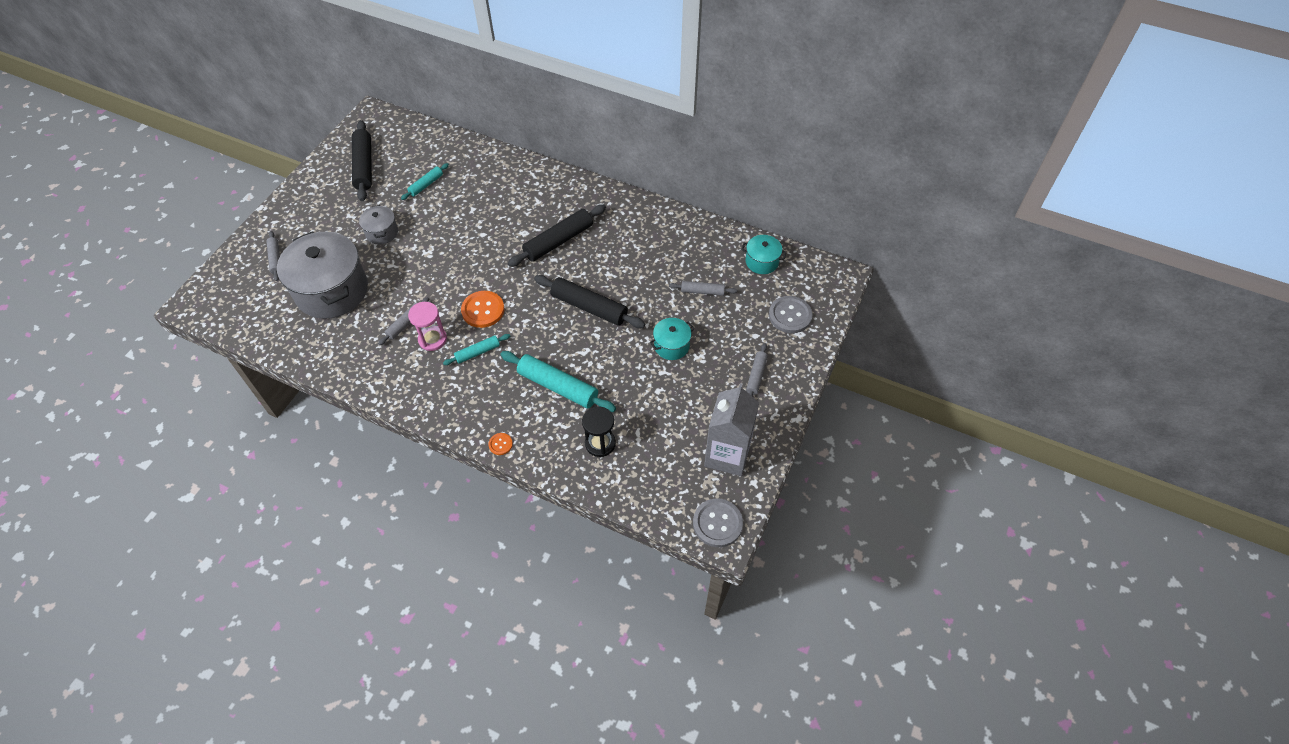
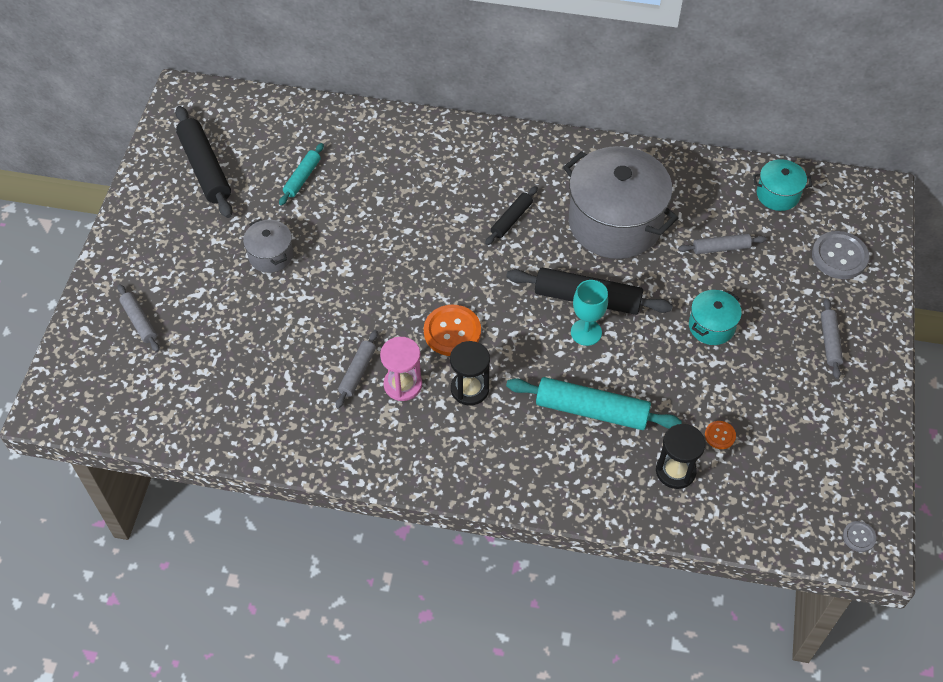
camera: 15 degrees left, 0 degrees up
grey pot [277,231,368,319] -> grey pot moved to [563,146,678,259]
turquoise rolling pin [443,334,510,365] -> black hourglass [450,341,490,406]
orange button [488,433,513,455] -> orange button moved to [705,421,736,449]
black rolling pin [508,204,606,267] -> black rolling pin [485,186,538,245], size x0.55
grey button [693,499,743,547] -> grey button [843,521,876,552], size x0.51
grey carton [704,383,759,476] -> none
none -> turquoise goblet [571,280,608,346]

